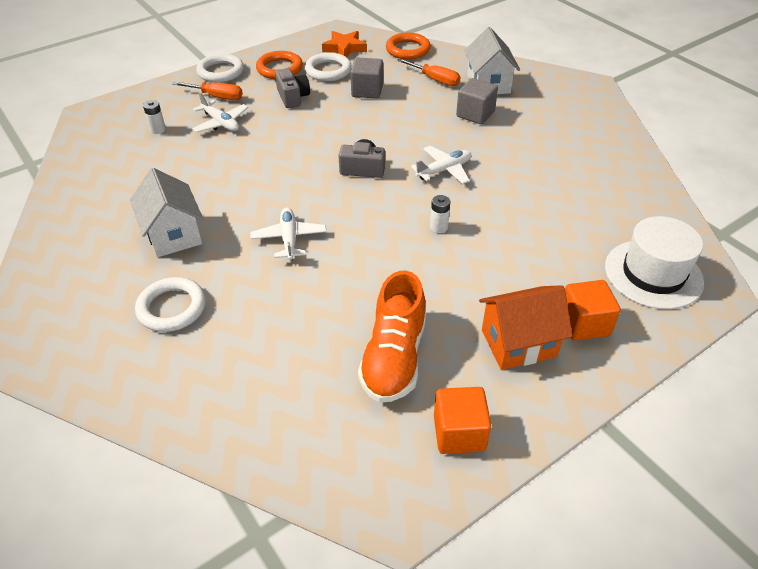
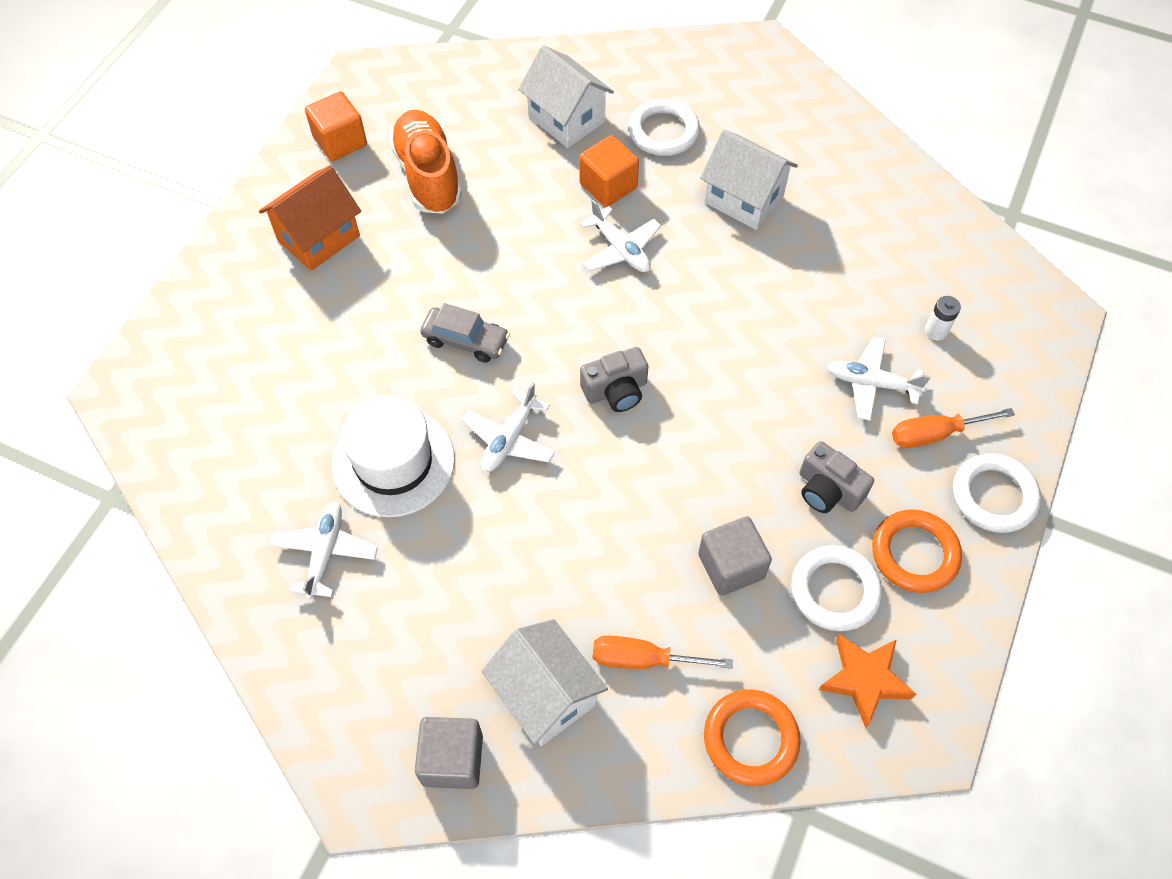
camera: 150 degrees right, 15 degrees up
white battery [430,195,451,233] -> grey car [420,303,510,363]
grey cube [456,78,498,124] -> grey cube moved to [415,717,483,789]
orange cube [565,280,621,341] -> orange cube moved to [579,135,639,207]
white hat [605,216,704,309] -> white hat moved to [332,395,455,517]
none -> white plane [270,501,378,600]
none -> white house [518,45,614,148]

